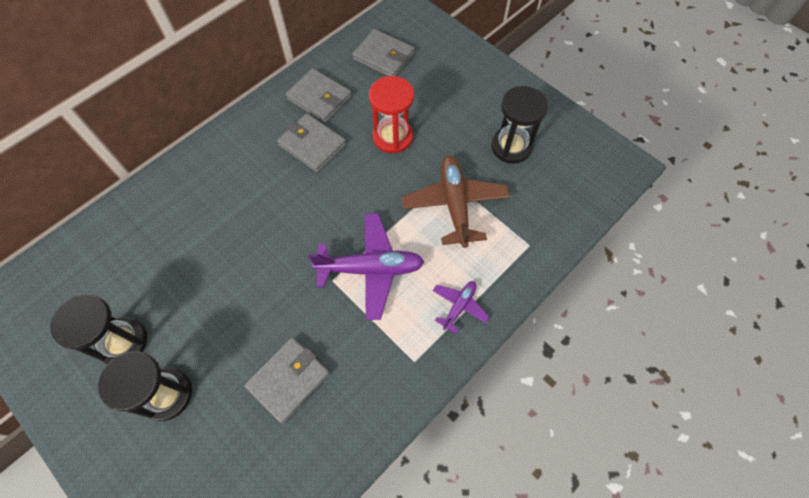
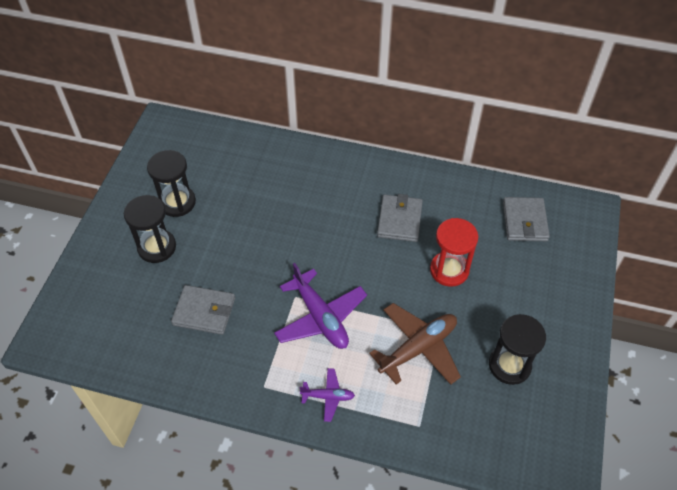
camera: 60 degrees right, 10 degrees down
grey wallet [286,68,352,123] -> none

